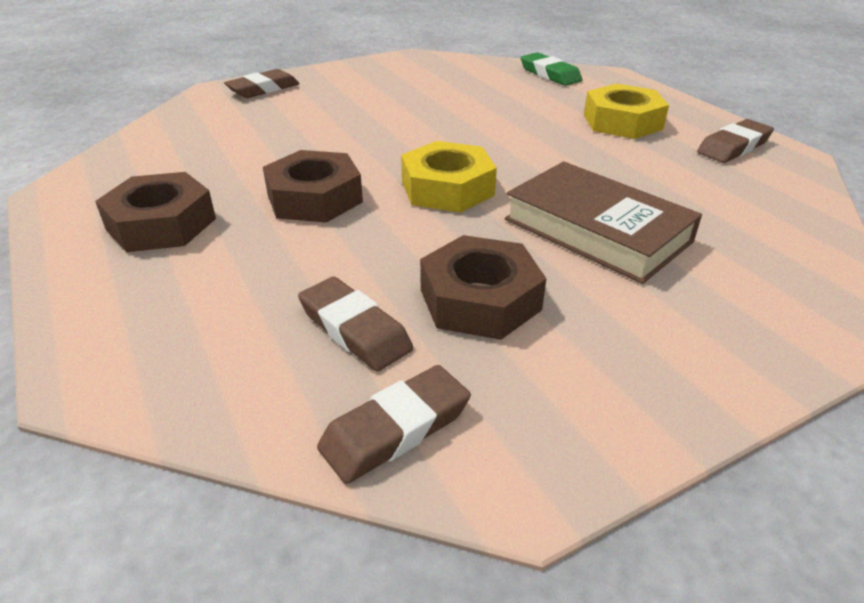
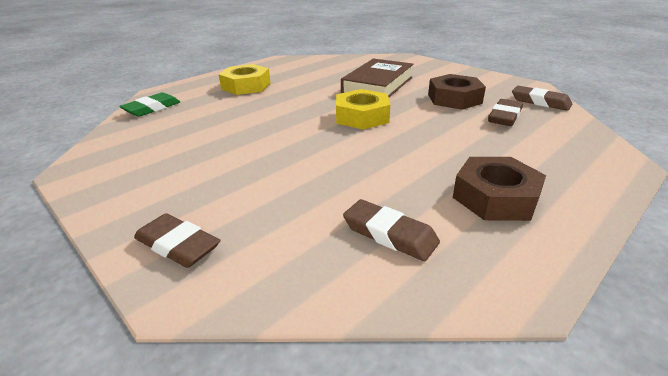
camera: 105 degrees left, 5 degrees down
brown nut [263,150,363,223] -> none
brown eraser [697,119,774,163] -> brown eraser moved to [343,199,440,261]

